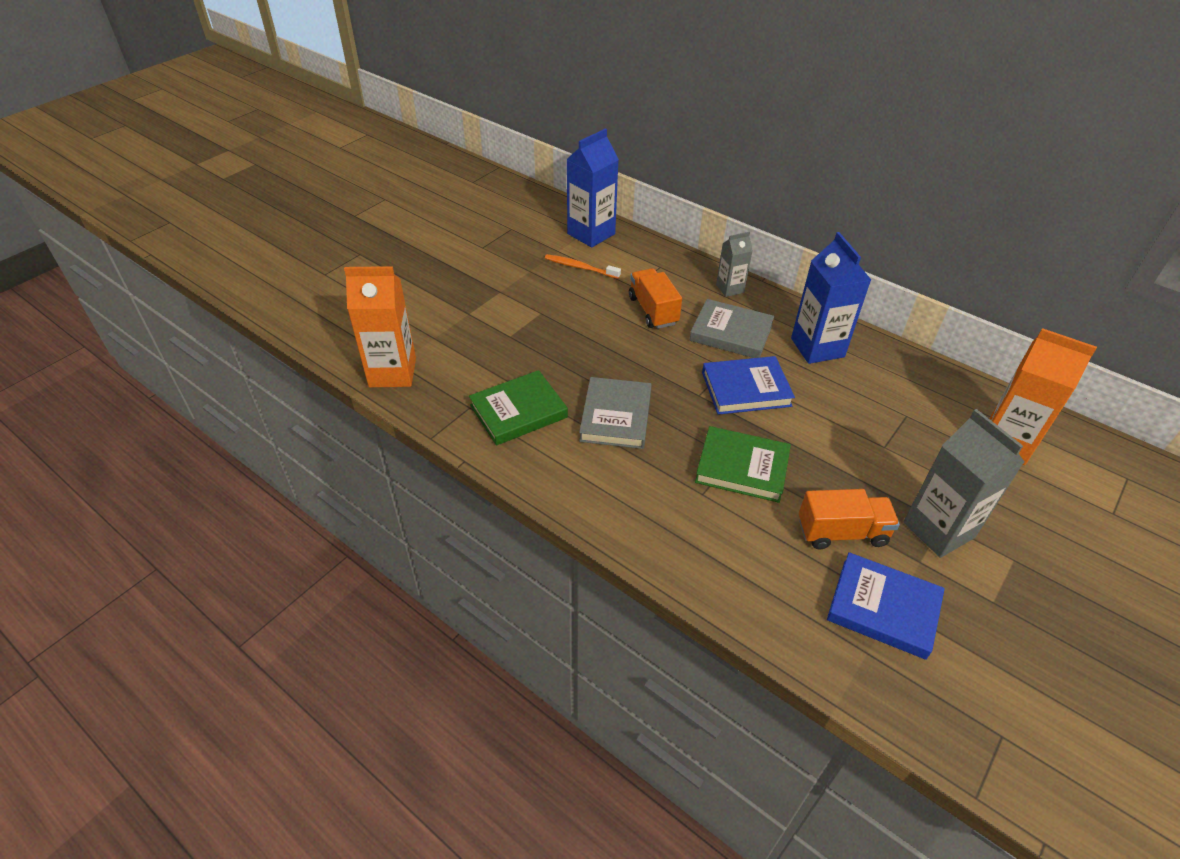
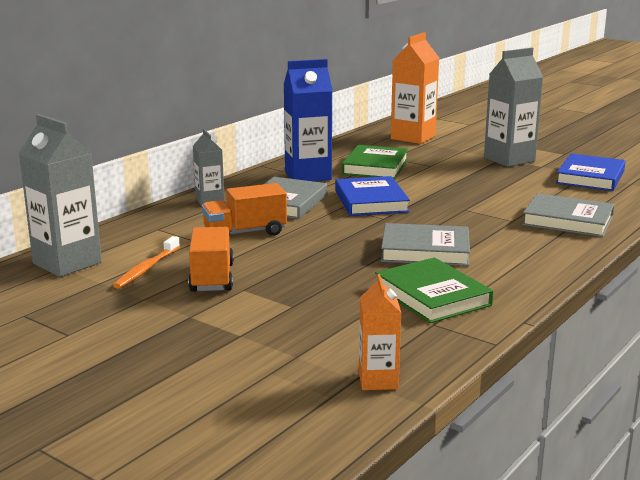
camera: 90 degrees left, 25 degrees down
orange carton [344,266,416,387] -> orange carton [359,274,401,390], size x0.57
blue carton [566,129,619,247] -> grey carton [19,114,102,277]
green book [695,426,791,503] -> green book moved to [341,145,409,179]
orange truck [799,489,900,549] -> orange truck moved to [188,227,234,292]
none -> grey book [522,193,615,237]

